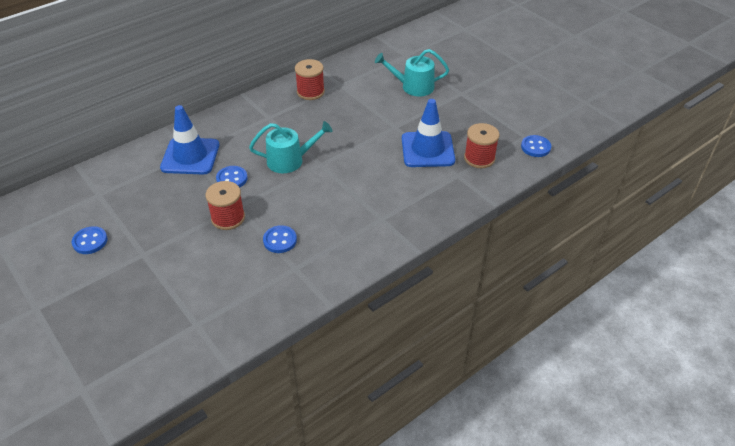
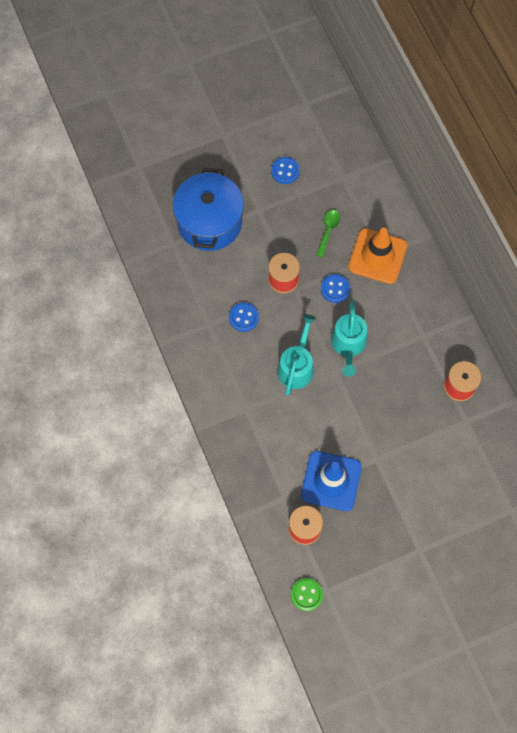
camera: 105 degrees right, 25 degrees up
blue traffic cone [160,105,219,174] -> orange traffic cone [348,227,407,284]
turquoise watering can [375,49,449,97] -> turquoise watering can moved to [277,314,316,396]
blue button [521,135,551,157] -> green button [291,578,323,611]
none -> blue pot [173,168,244,251]
none -> green spoon [316,210,340,258]

